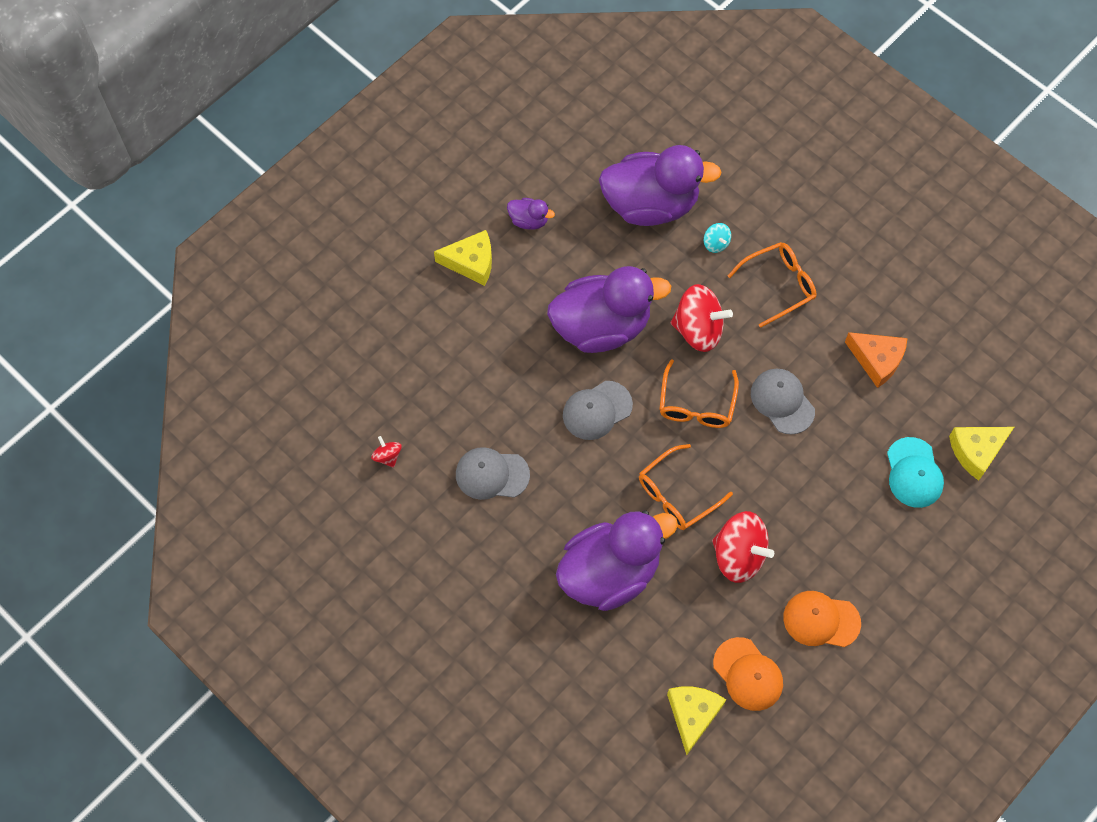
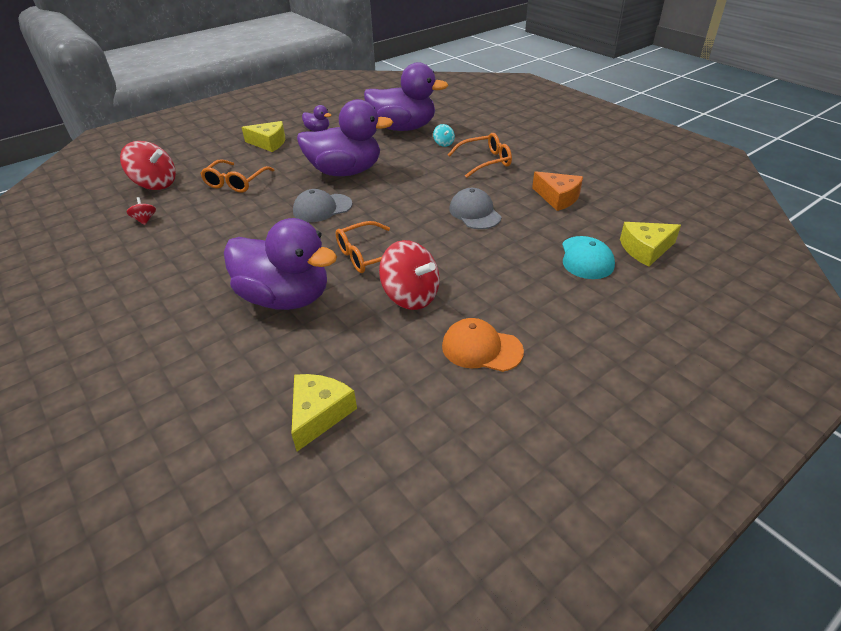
camera: 10 degrees right, 25 degrees down
grey cap [456,447,530,500] -> none
purple duck [556,510,678,611] -> purple duck turned 45 degrees clockwise [224,218,337,310]
orange glasses [659,359,739,428] -> orange glasses moved to [200,159,274,193]
red spinning top [671,284,733,352] -> red spinning top moved to [120,141,176,190]
orange cap [713,637,783,711] -> none

